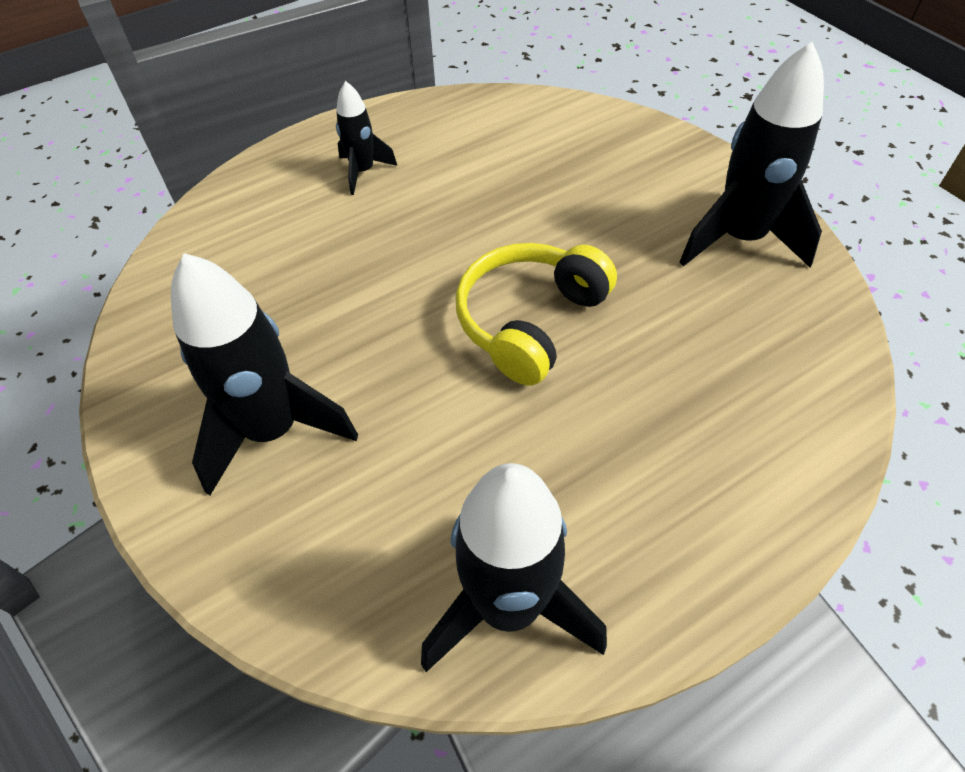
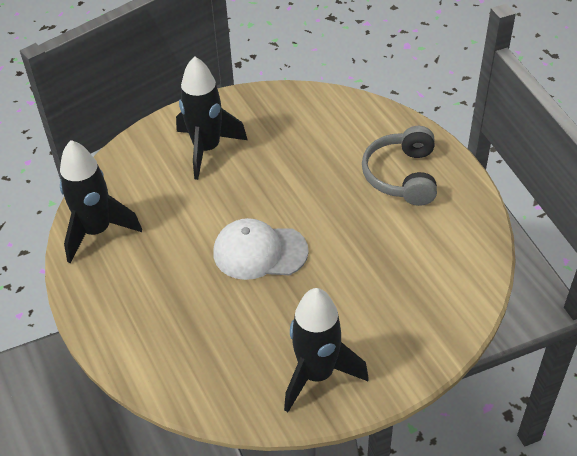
camera: 95 degrees right, 5 degrees down
black rocket [336,81,397,195] -> grey headphones [362,126,437,206]
yellow headphones [456,243,617,386] -> white cap [213,218,309,280]

